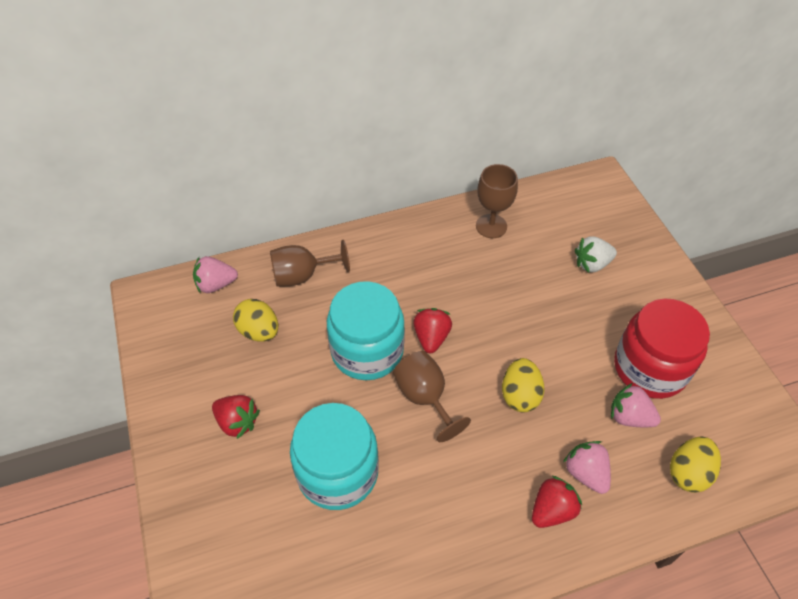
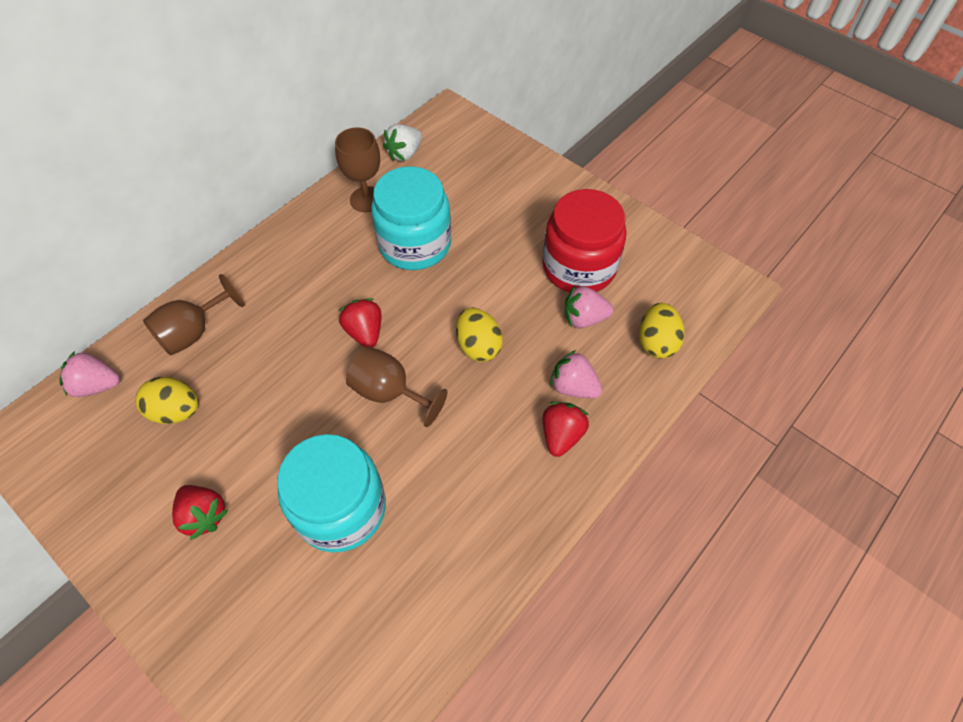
camera: 30 degrees left, 5 degrees up
pink strawberry [193,256,238,293] -> pink strawberry turned 45 degrees clockwise [59,351,120,397]
red strawberry [212,395,260,439] -> red strawberry turned 45 degrees clockwise [172,485,228,540]
turquoise jar [327,281,405,380] -> turquoise jar moved to [371,166,451,270]
white strawberry [575,236,617,273] -> white strawberry moved to [383,124,422,161]

